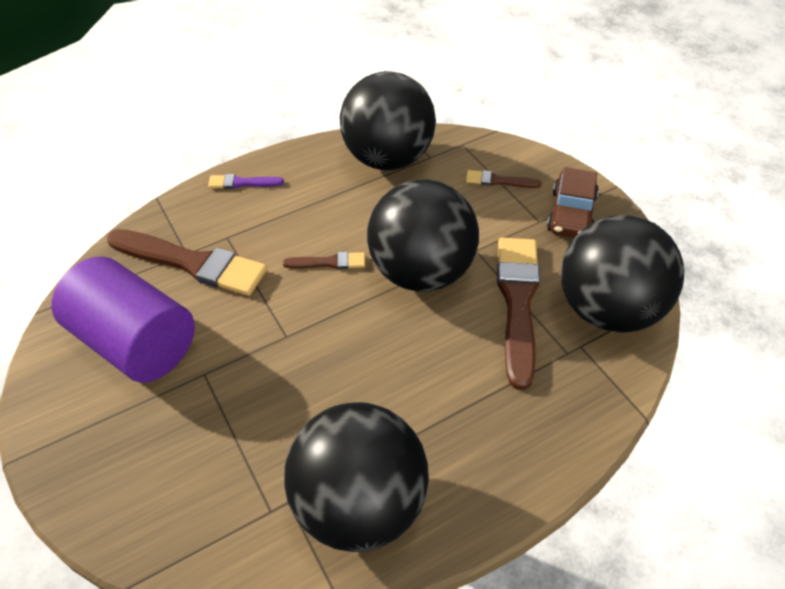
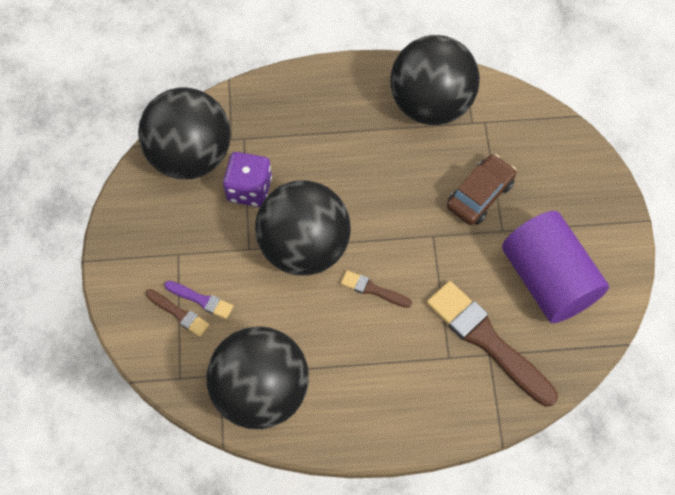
camera: 155 degrees left, 15 degrees up
purple brush [208,174,284,189] -> purple brush moved to [164,281,234,319]
brown brush [497,238,540,390] -> purple dice [223,152,272,207]
brown car [547,167,599,238] -> brown car moved to [447,154,516,225]

